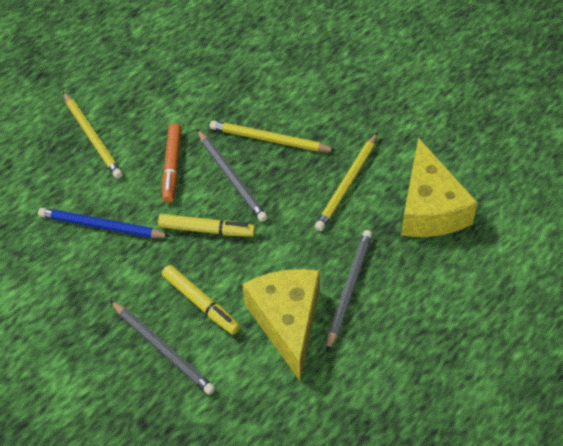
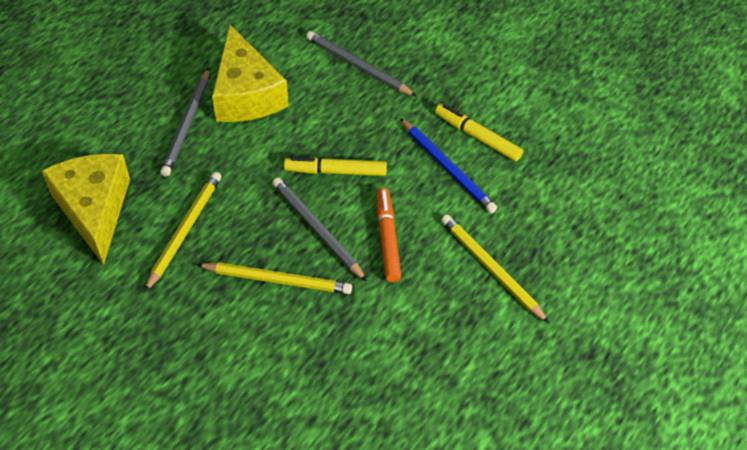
camera: 170 degrees right, 0 degrees up
blue pencil [38,208,171,238] -> blue pencil turned 45 degrees clockwise [400,118,497,213]
yellow marker [162,265,240,335] -> yellow marker moved to [435,104,523,162]

